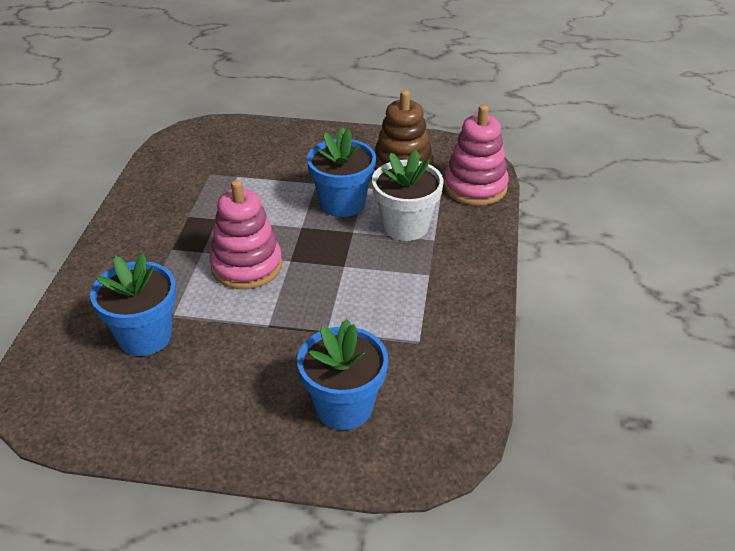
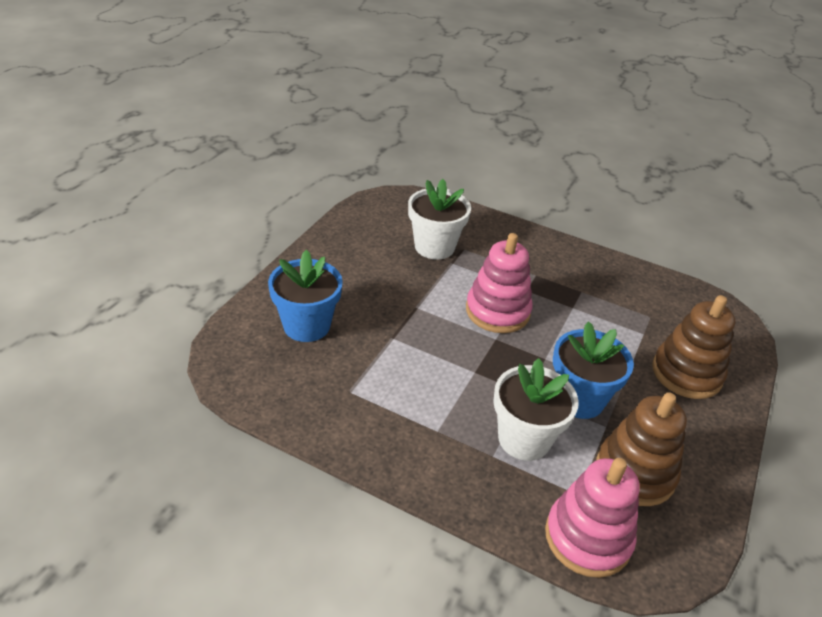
camera: 105 degrees right, 0 degrees up
blue flower pot [90,254,176,356] -> white flower pot [408,179,471,260]
none -> brown stacking toy [652,295,735,399]

